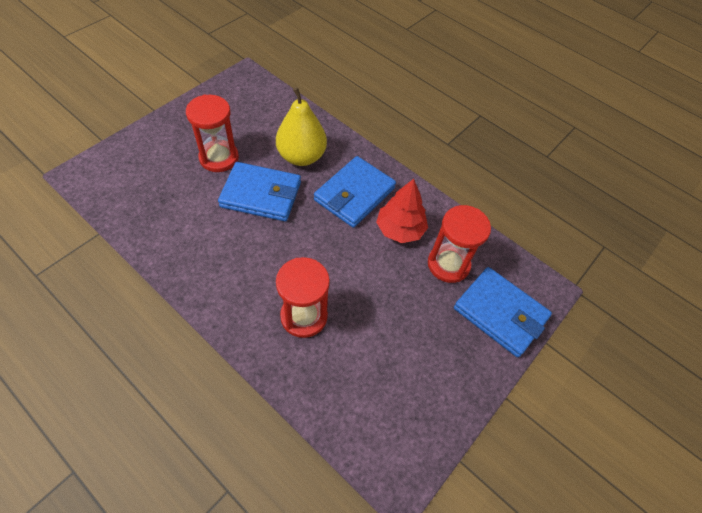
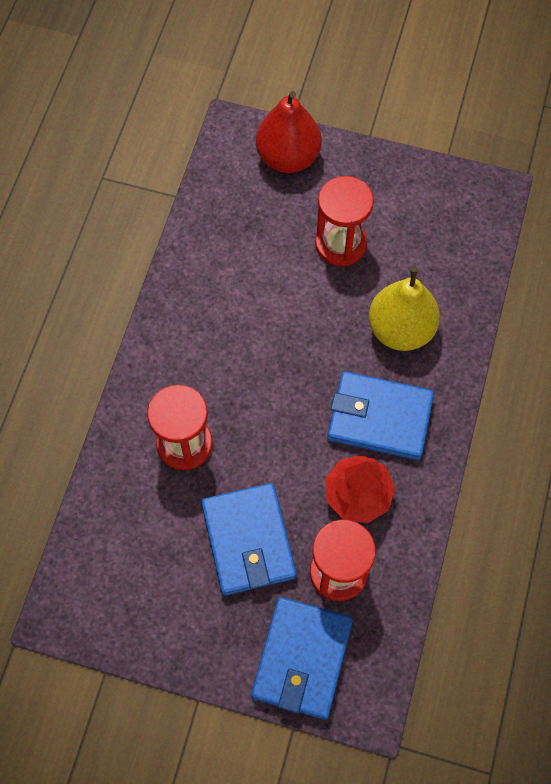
camera: 70 degrees right, 10 degrees up
blue wallet [218,162,301,221] -> blue wallet moved to [201,483,297,596]
none -> red pear [256,91,322,173]

